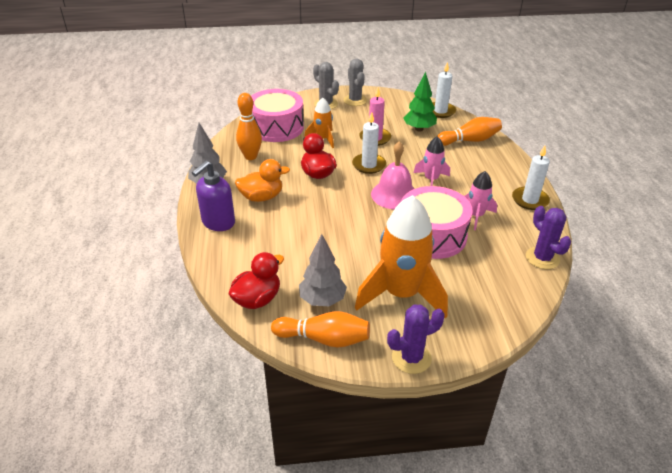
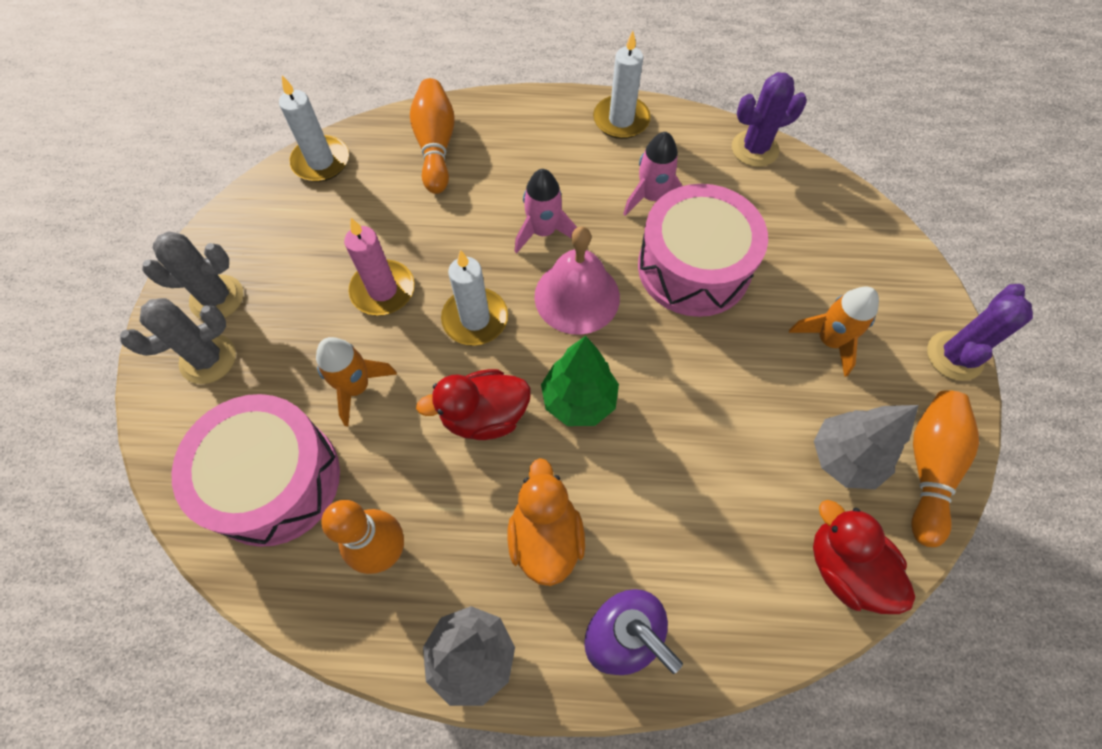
camera: 80 degrees left, 25 degrees up
orange rocket [355,195,448,319] -> orange rocket [789,287,879,377], size x0.51
purple cactus [387,304,445,374] -> purple cactus turned 45 degrees clockwise [927,284,1033,381]
green tree [403,72,437,132] -> green tree moved to [541,336,619,426]

